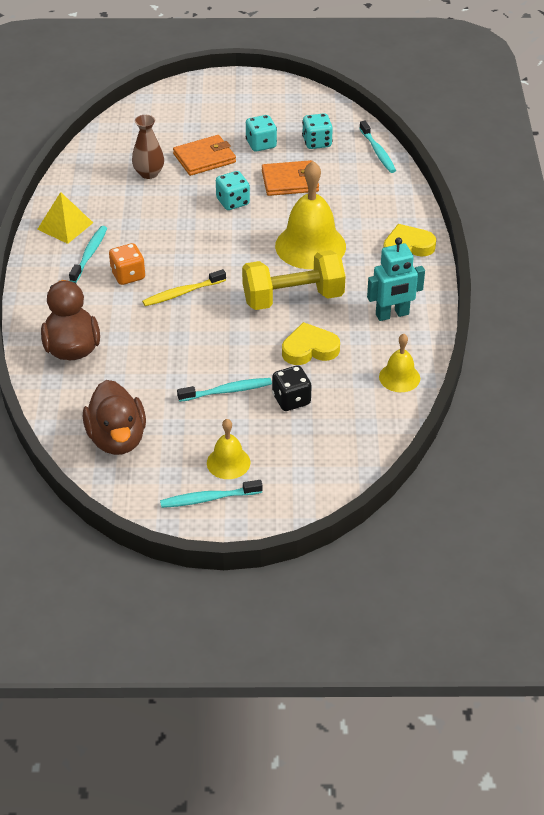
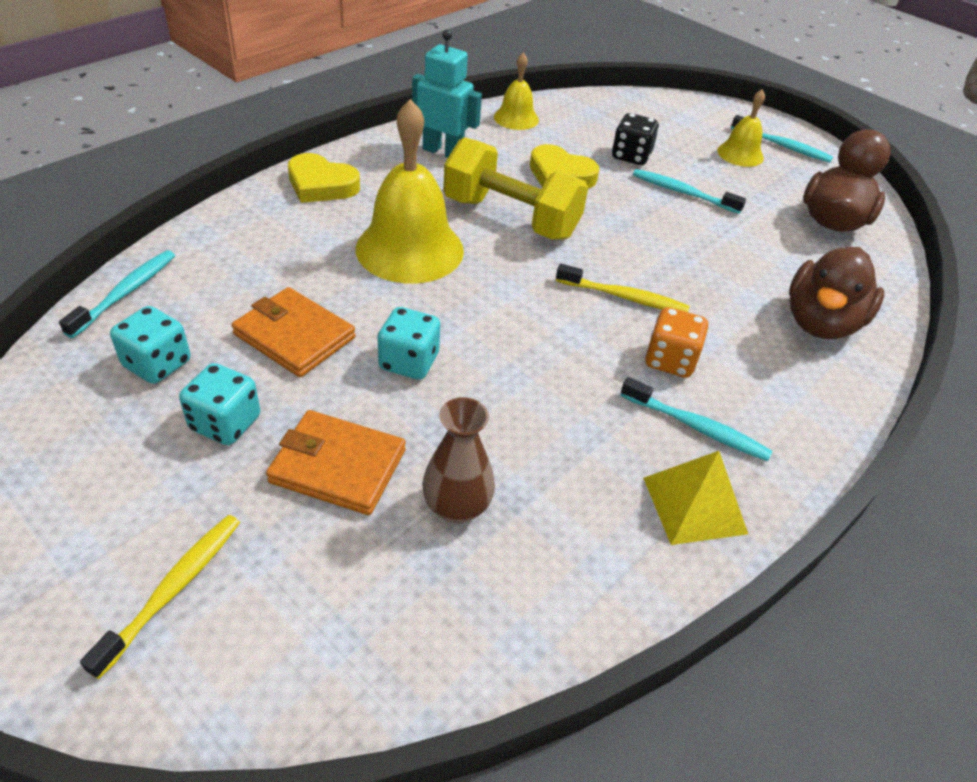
camera: 140 degrees left, 0 degrees up
turquoise toothbrush [69,226,107,283] -> turquoise toothbrush turned 120 degrees counterclockwise [620,377,772,461]
none -> yellow toothbrush [80,515,240,679]

